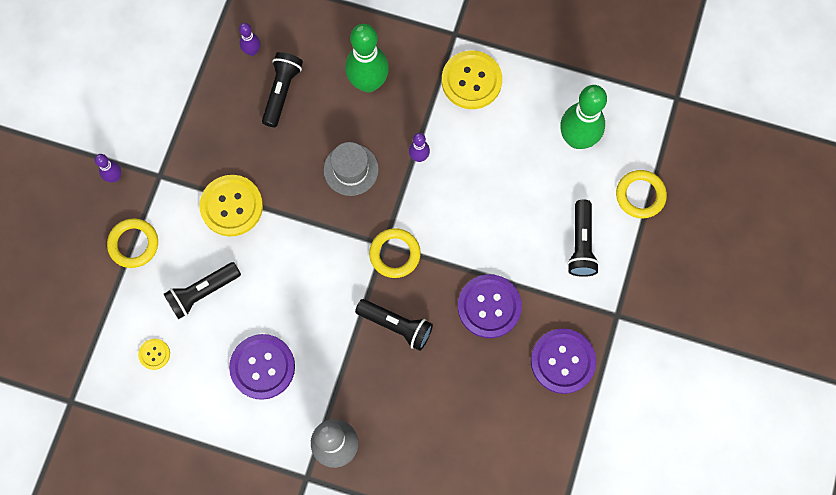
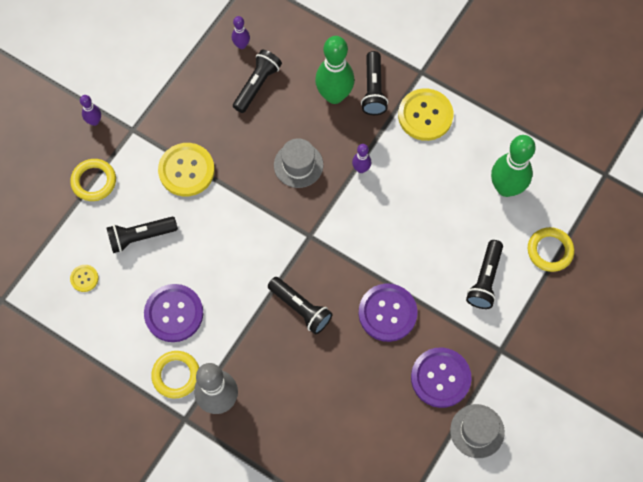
camera: 15 degrees right, 5 degrees down
yellow ring [369,228,421,278] -> yellow ring moved to [151,351,199,399]
none -> black flashlight [361,51,388,115]
none -> grey hat [450,404,505,458]

